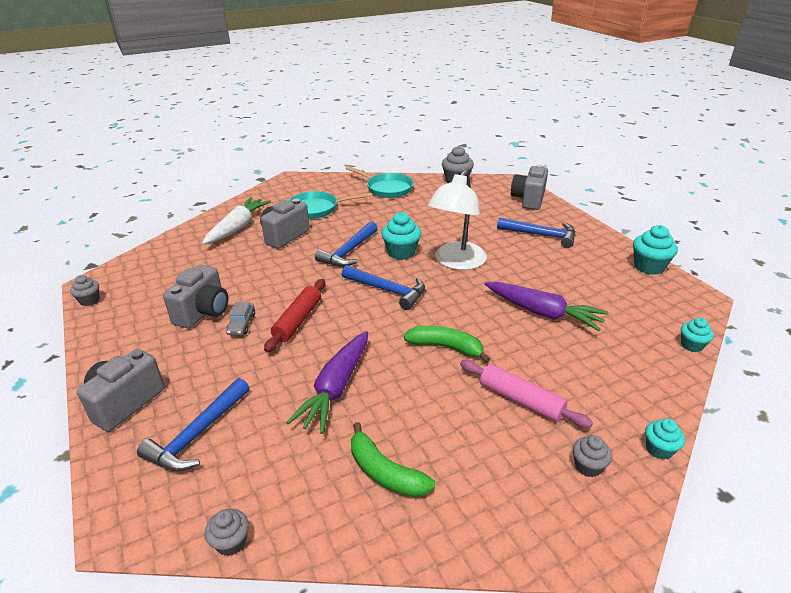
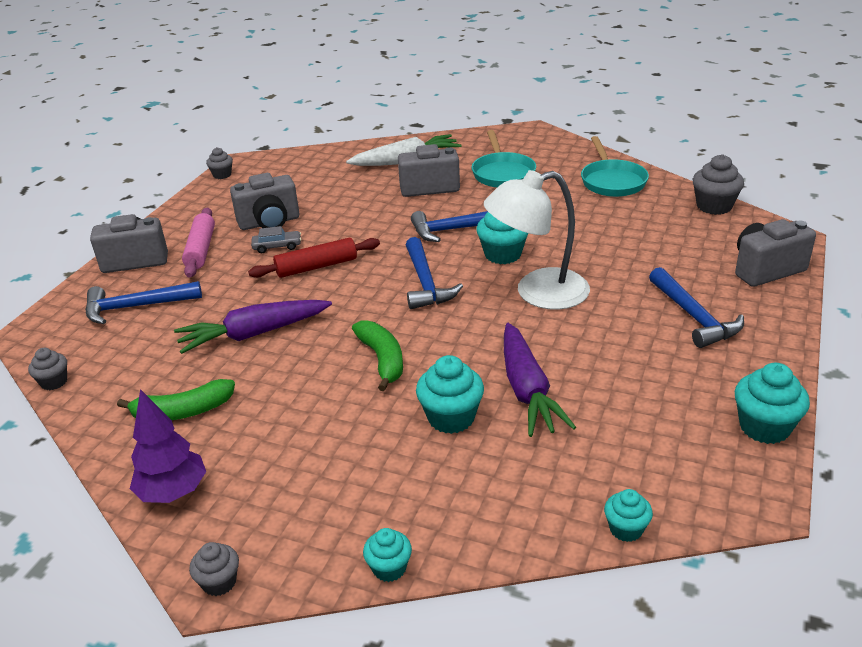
camera: 50 degrees right, 0 degrees up
grey car [226,302,255,335] -> grey car turned 150 degrees counterclockwise [251,226,301,253]
turquoise pan [289,191,371,219] -> turquoise pan turned 135 degrees counterclockwise [472,130,536,188]
green banana [351,422,435,497] -> green banana turned 105 degrees counterclockwise [117,379,235,420]
pink rolling pin [460,360,593,428] -> pink rolling pin moved to [182,208,215,278]
grey cupcake [573,435,612,477] -> grey cupcake moved to [189,542,239,596]
none -> purple tree [130,389,206,503]
none -> turquoise cupcake [416,355,484,434]

